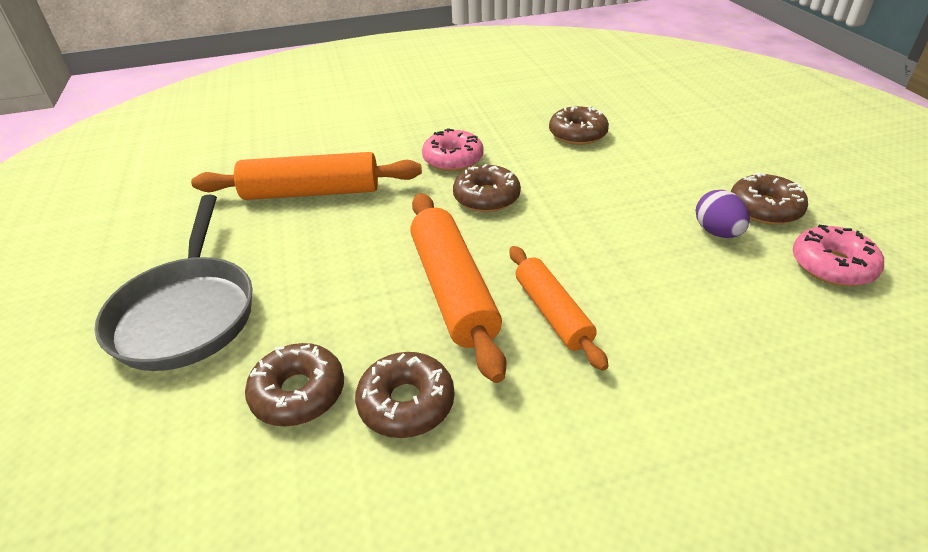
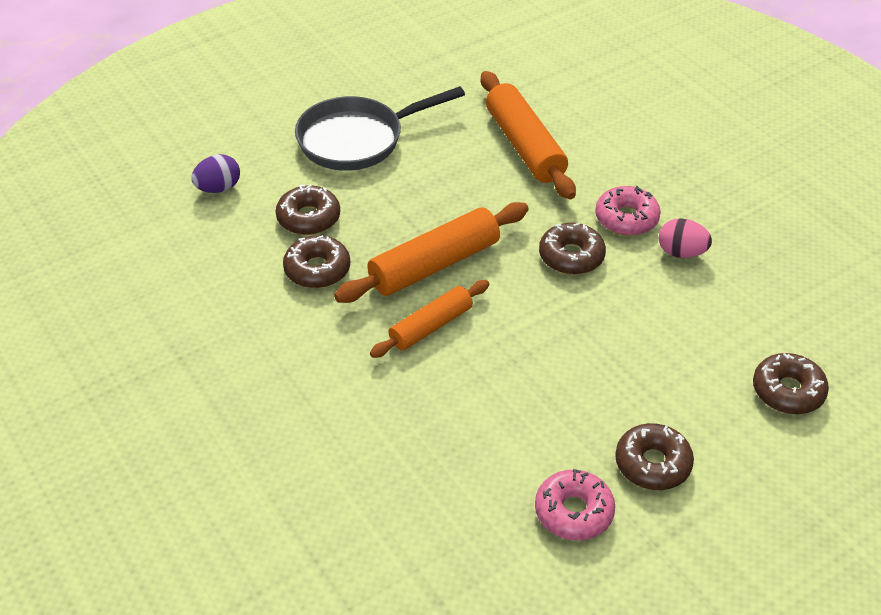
camera: 70 degrees right, 5 degrees up
brown donut [549,106,609,145] -> brown donut moved to [753,353,829,414]
purple egg [696,190,750,238] -> purple egg moved to [191,154,240,193]
none -> pink egg [659,218,712,258]

